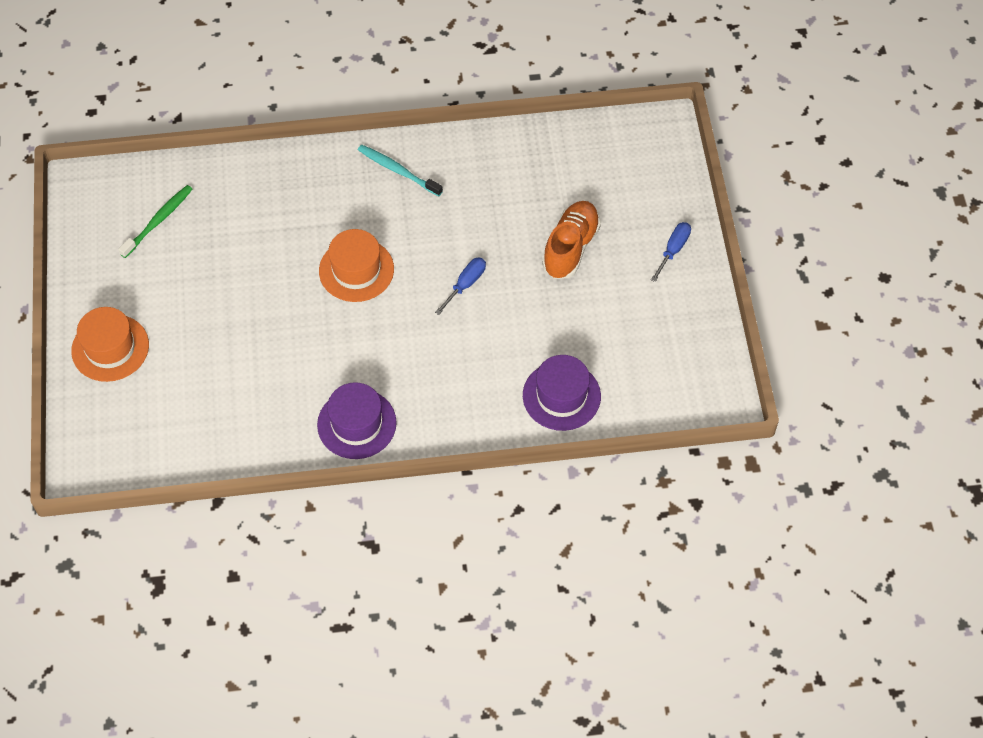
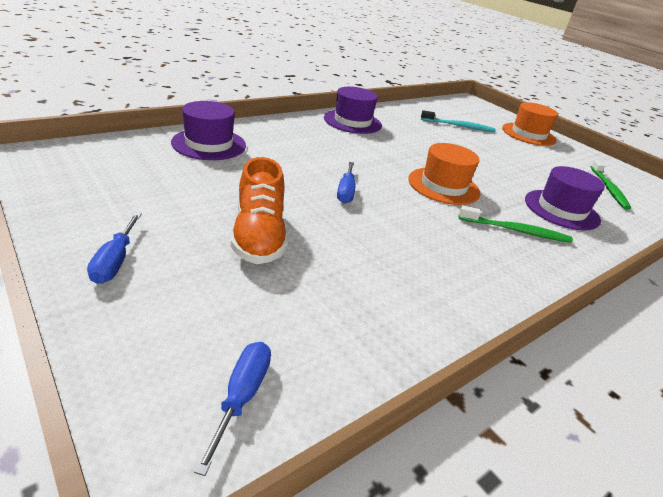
camera: 145 degrees right, 25 degrees down
turquoise toothbrush [358,145,443,196] -> turquoise toothbrush moved to [421,110,496,132]
none -> blue screwdriver [194,342,271,476]
none -> green toothbrush [458,205,573,243]
none -> purple hat [525,166,605,230]

